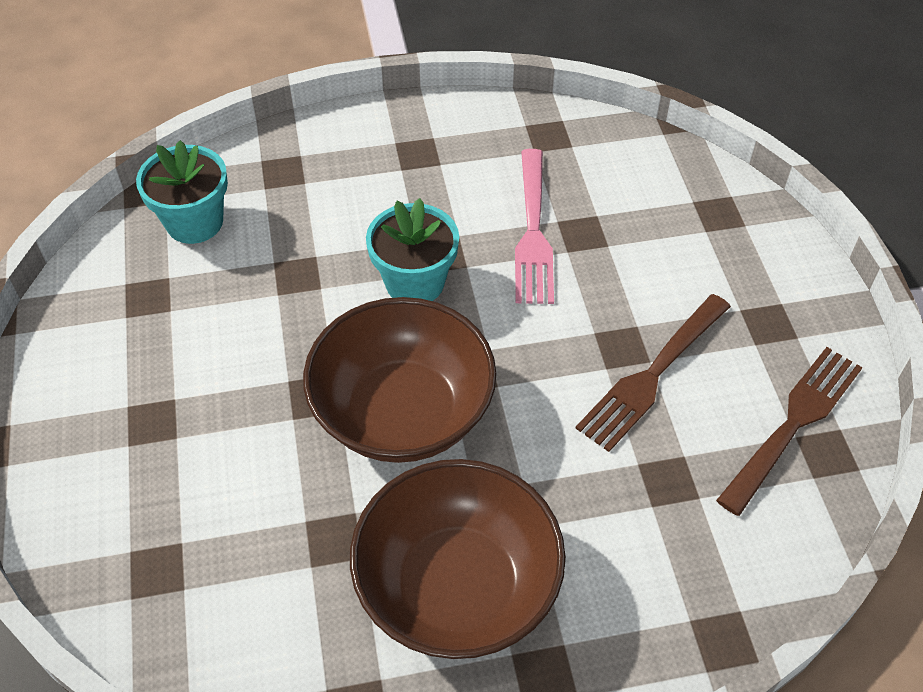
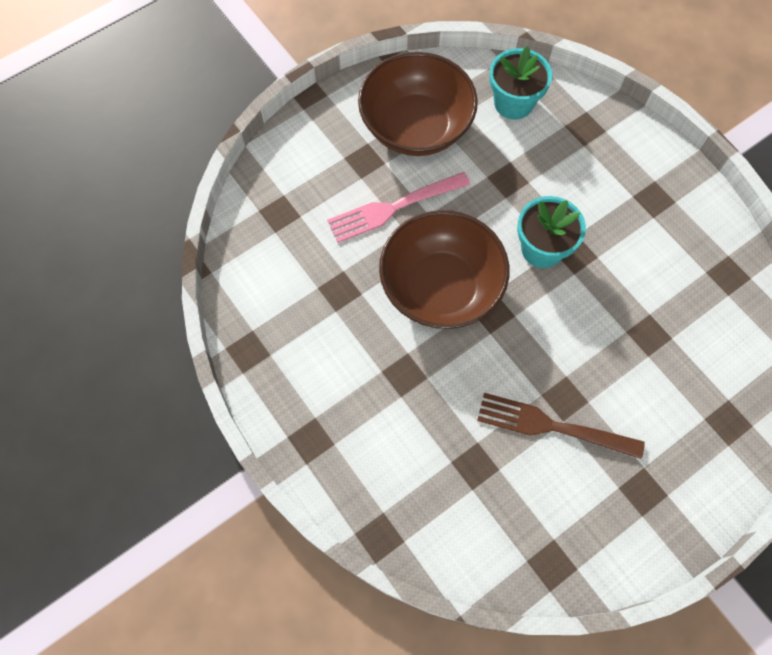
camera: 65 degrees right, 15 degrees up
brown bowl [350,459,566,659] -> brown bowl moved to [358,52,478,156]
pink fork [515,149,554,304] -> pink fork moved to [327,172,470,243]
brown fork [716,347,863,516] -> none

